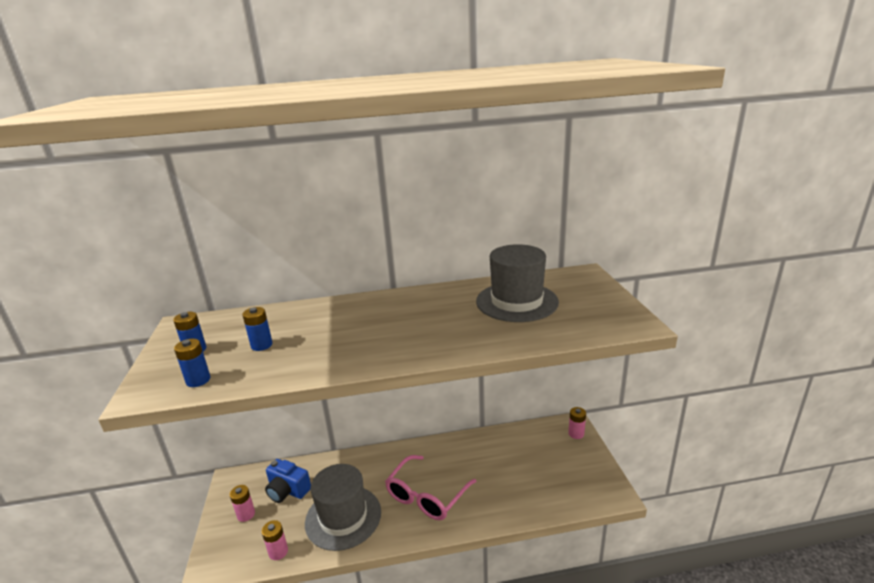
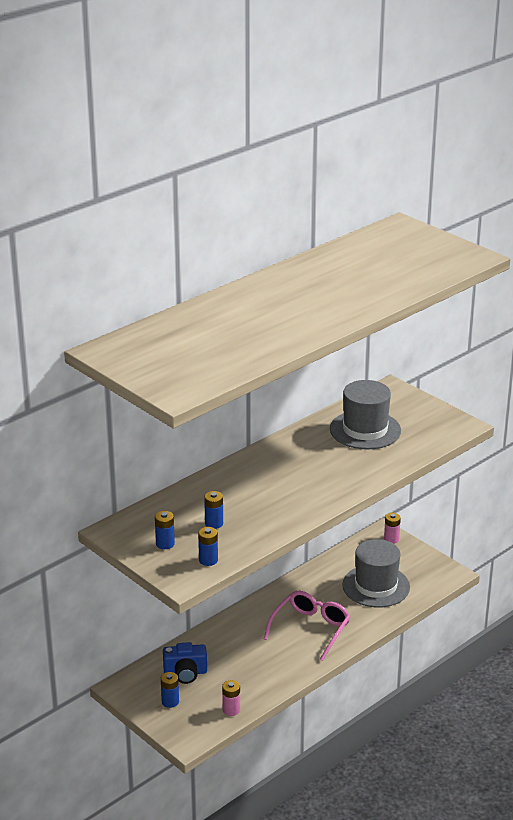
camera: 35 degrees left, 5 degrees up
pink battery [230,485,255,522] -> blue battery [161,672,179,708]
grey hat [305,464,381,551] -> grey hat moved to [342,539,410,608]
pink glasses [385,455,476,520] -> pink glasses turned 150 degrees counterclockwise [264,591,350,661]

